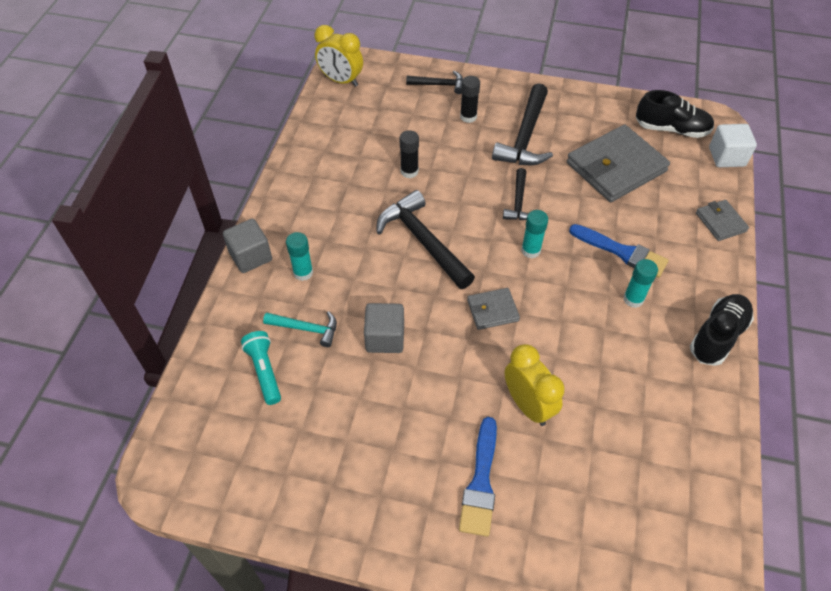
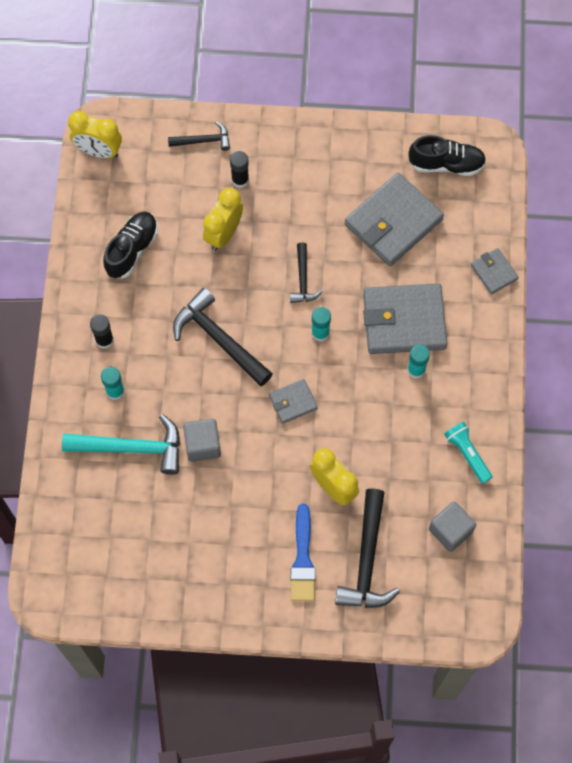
camera: 10 degrees left, 15 degrees up
grey cube [223,219,272,273] -> grey cube moved to [429,502,476,552]
turquoise flashlight [241,331,281,405] -> turquoise flashlight moved to [444,422,493,484]
turquoise hammer [263,311,337,347] -> turquoise hammer [62,414,180,475], size x1.80
black glue stick [400,130,419,178] -> black glue stick moved to [90,314,114,349]
black hammer [492,83,553,165] -> black hammer moved to [335,488,400,608]
blue brush [569,224,669,278] -> grey wallet [363,283,448,354]
black shoe [690,294,754,366] -> black shoe moved to [103,212,158,278]
white cube [709,124,757,167] -> none
none -> yellow clock [203,188,243,251]

